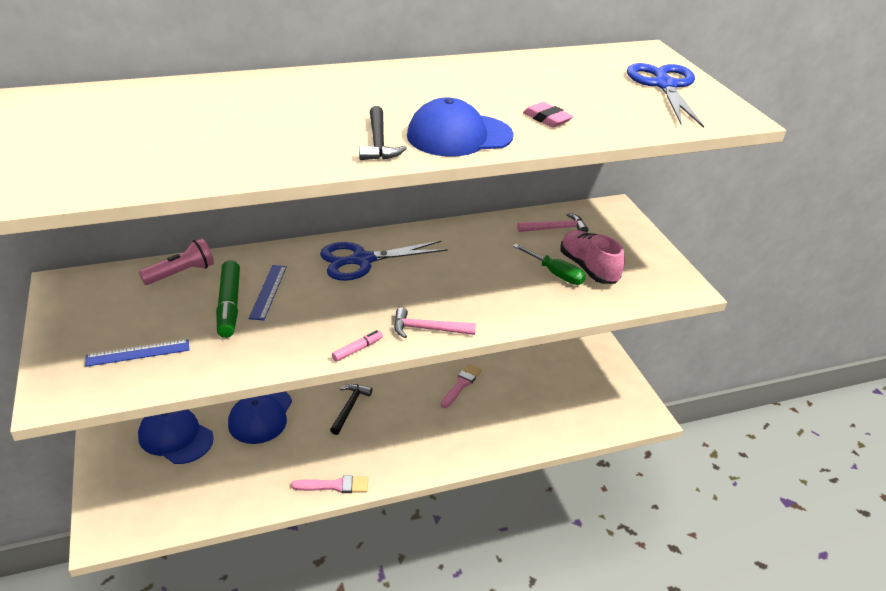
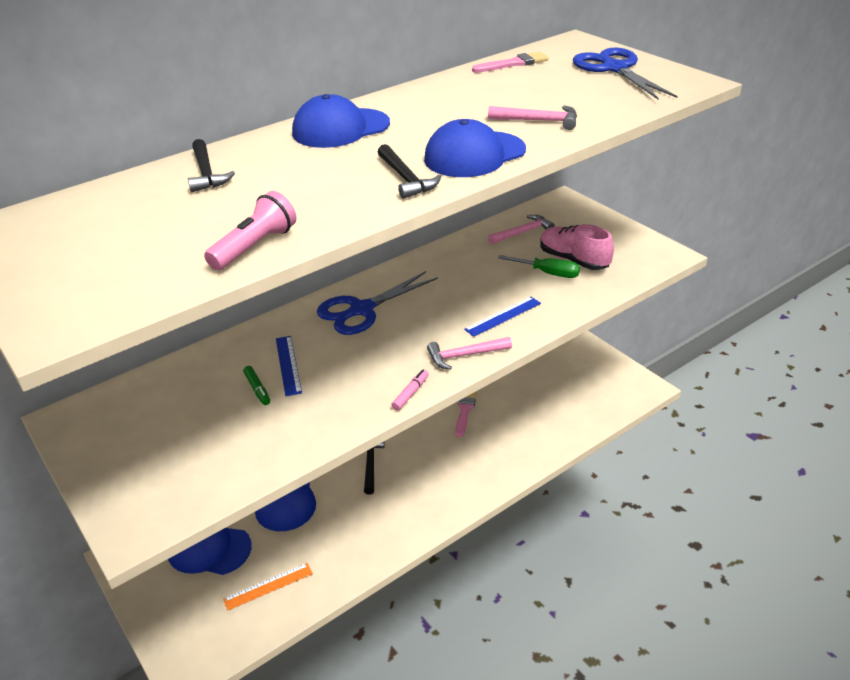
camera: 15 degrees left, 0 degrees up
blue ruler [85,339,189,367] -> blue ruler moved to [464,297,541,337]
pink flashlight [139,238,214,285] -> pink flashlight moved to [204,191,296,270]
green marker [216,260,240,338] -> green marker [243,366,270,405], size x0.51
pink brush [291,475,368,493] -> pink brush moved to [472,52,549,73]
pink eraser [523,102,574,127] -> pink hammer [488,105,577,130]
none -> black hammer [188,139,235,192]
none -> orange ruler [223,563,313,611]
none -> blue cap [292,94,390,148]

